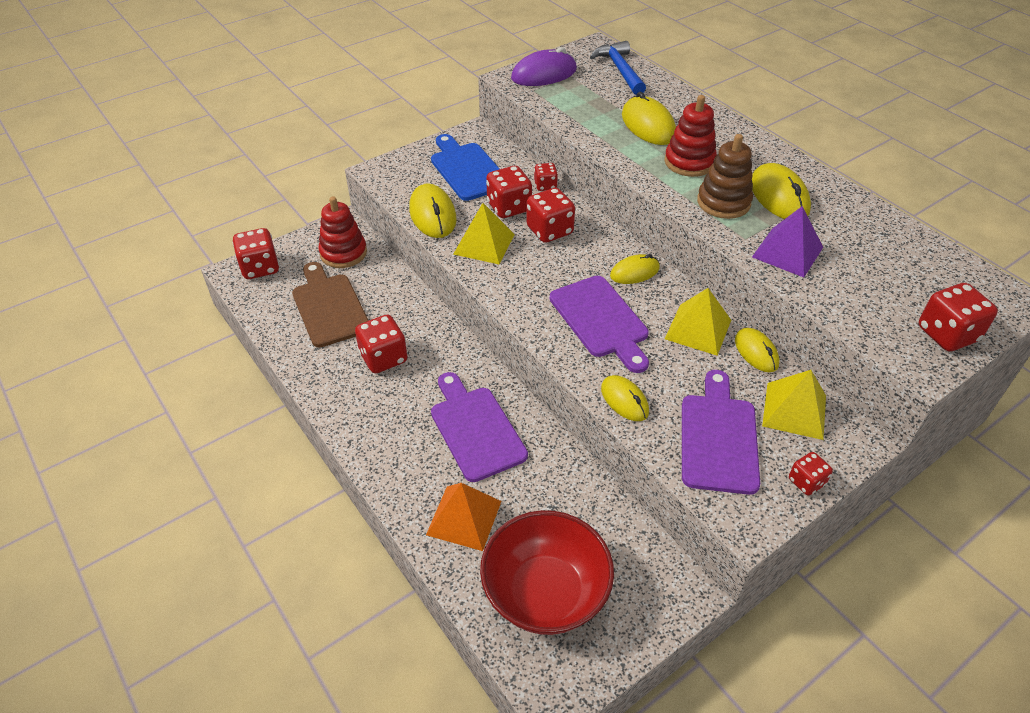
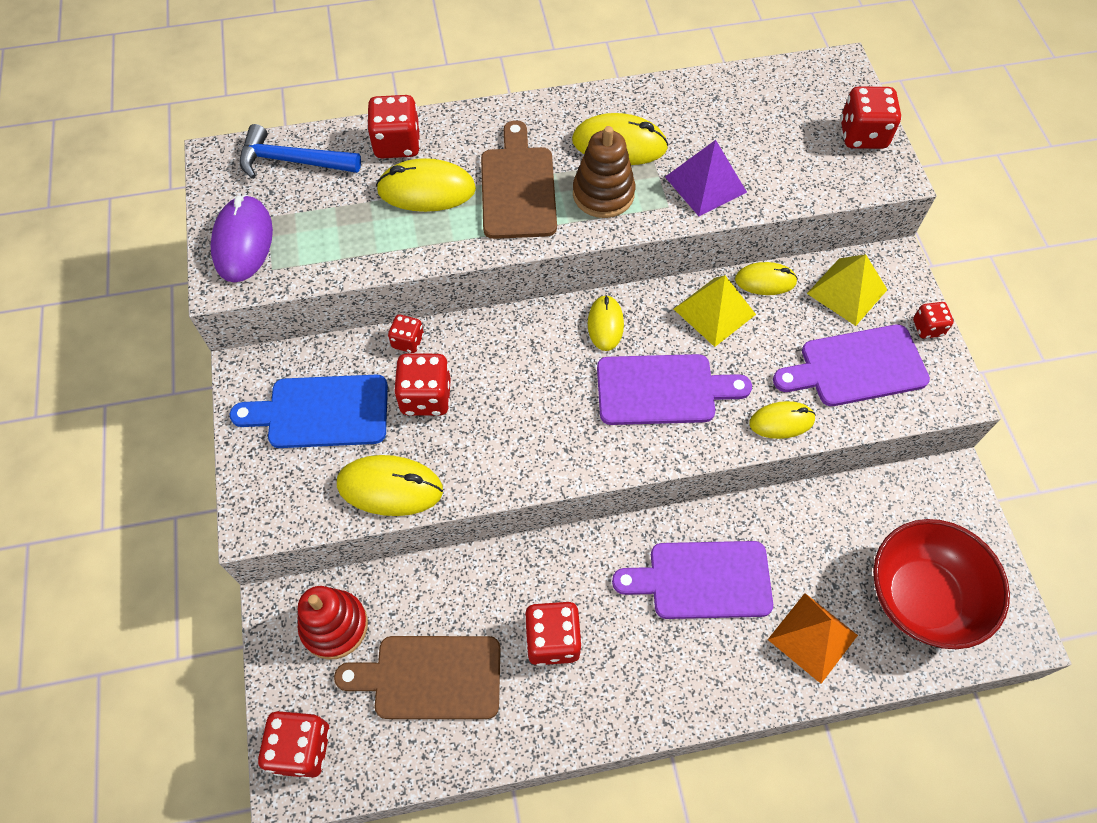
camera: 65 degrees left, 15 degrees up
yellow pyramid [453,203,515,264] -> none
red dice [526,188,575,243] -> red dice moved to [367,95,420,158]
red stacking toy [664,95,717,177] -> brown cutting board [481,120,557,239]
purple cutting board [682,370,760,495] -> purple cutting board turned 45 degrees counterclockwise [773,324,930,406]

